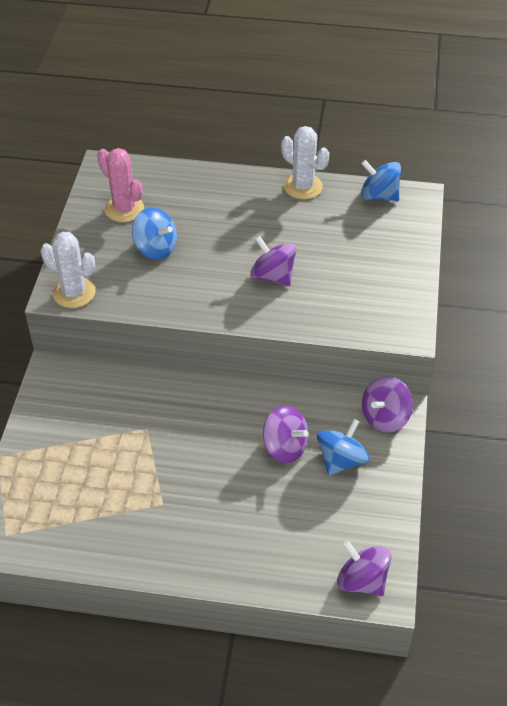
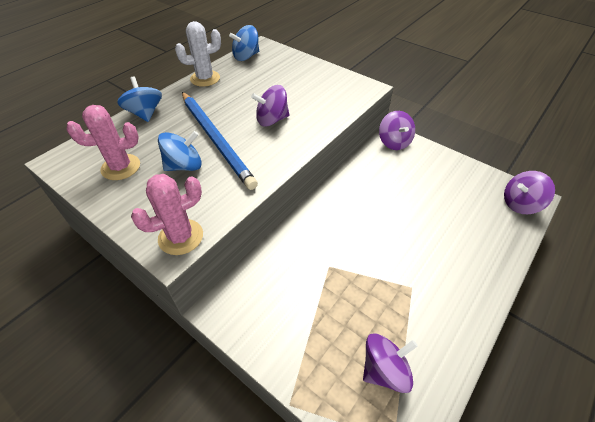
camera: 60 degrees left, 0 degrees up
white cactus [41,232,96,308] -> pink cactus [131,174,203,255]
purple spinning top [263,405,309,463] -> purple spinning top moved to [363,333,418,393]
blue spinning top [317,419,369,476] -> blue spinning top moved to [117,77,162,122]
none -> blue pencil [182,92,258,190]

